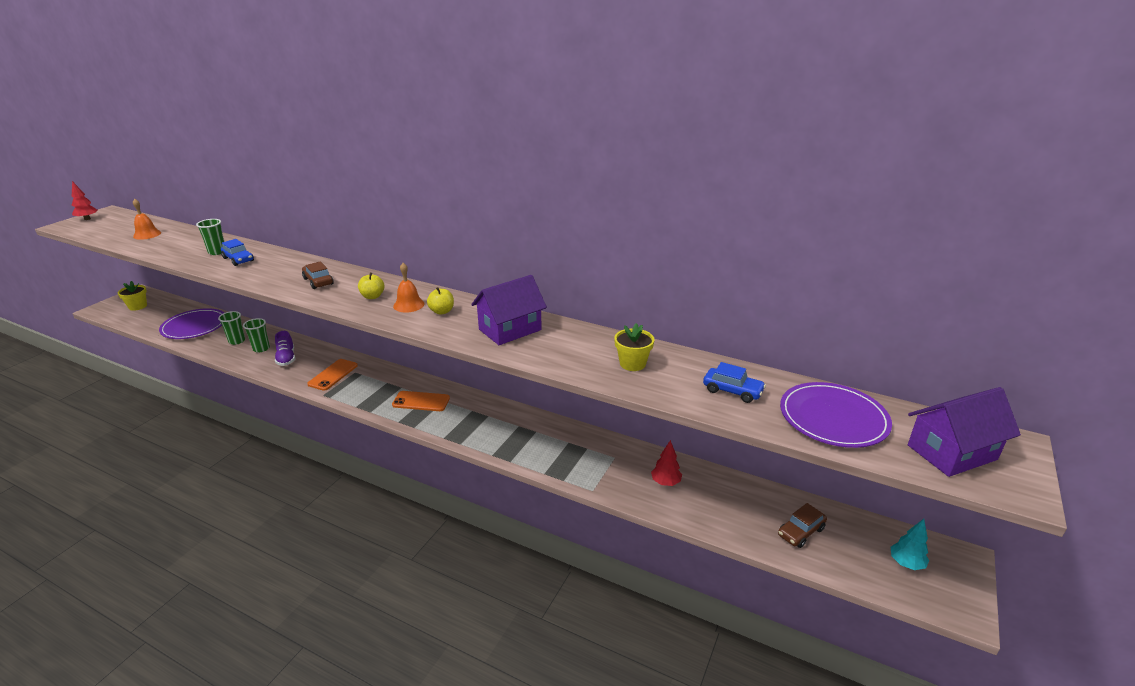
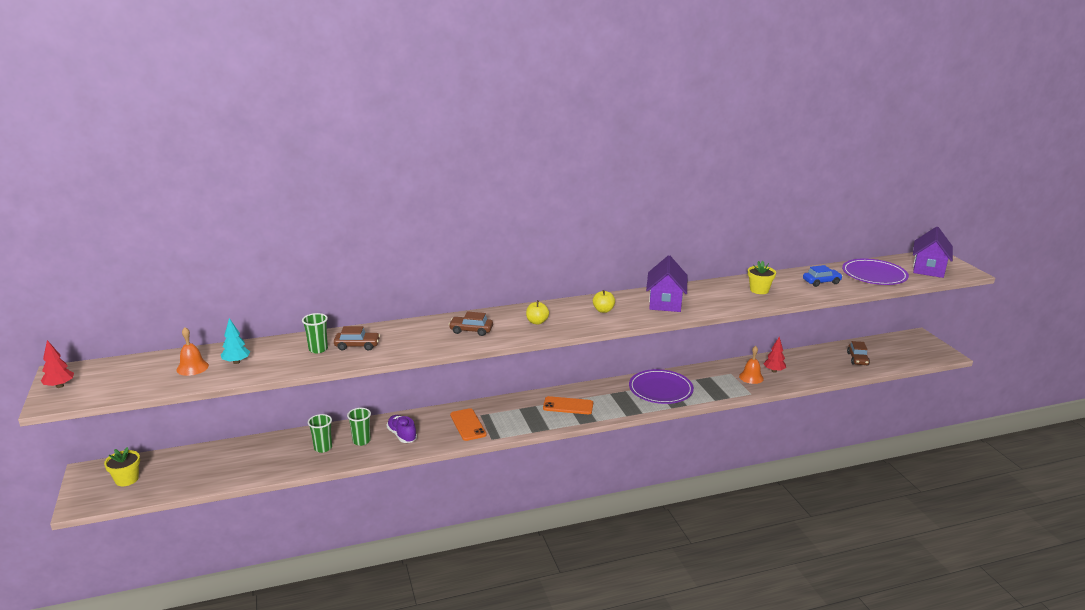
camera: 45 degrees left, 5 degrees down
purple plate [159,308,224,339] -> purple plate moved to [629,369,694,404]
blue car [221,239,254,266] -> brown car [334,326,380,351]
purple shoe [275,331,295,366] -> purple shoe turned 150 degrees counterclockwise [387,415,417,443]
orange phone [392,391,450,411] -> orange phone turned 45 degrees clockwise [543,396,593,414]
orange bell [393,263,425,313] -> orange bell moved to [739,346,764,384]
turquoise tree [891,519,929,570] -> turquoise tree moved to [221,318,250,364]

